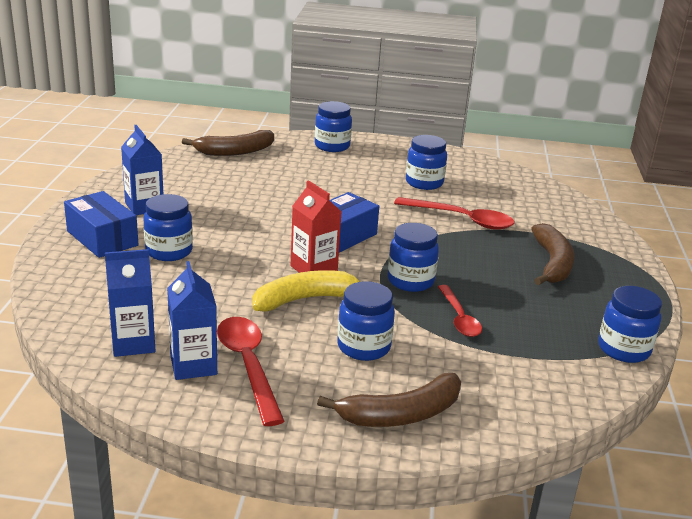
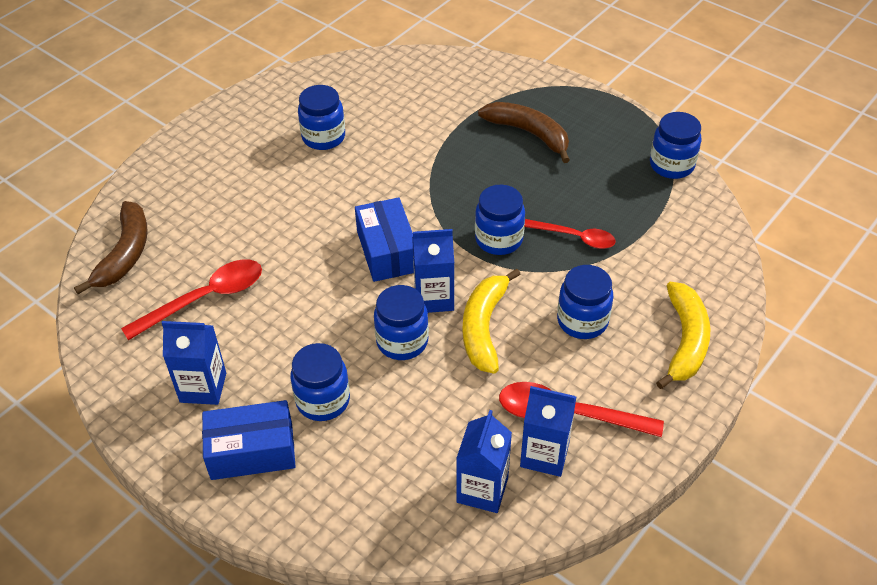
camera: 55 degrees left, 20 degrees up
red carton [291,180,341,273] -> blue carton [412,229,454,313]
blue jar [315,101,352,152] -> blue jar moved to [374,285,429,360]
brown banana [317,373,461,427] -> yellow banana [656,282,710,389]
red spoon [394,197,515,230] -> red spoon moved to [121,259,262,340]

